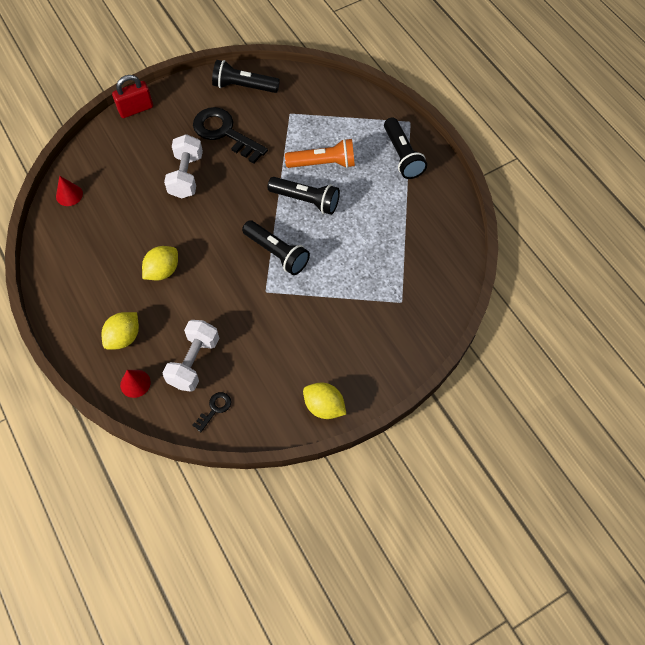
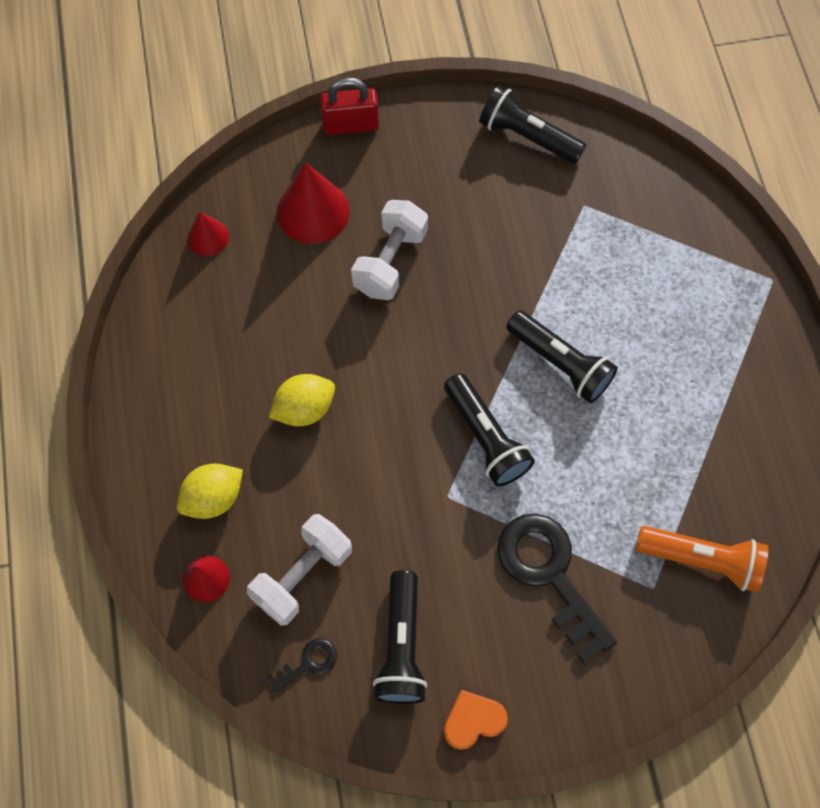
camera: 20 degrees right, 5 degrees up
black key [193,107,268,164] -> black key moved to [498,513,617,663]
orange flashlight [285,139,355,168] -> orange flashlight moved to [636,526,768,592]
yellow lemon [303,383,346,419] -> orange heart [444,690,508,750]
black flashlight [384,117,427,179] -> black flashlight moved to [373,570,427,704]
none -> red cone [276,162,350,244]

